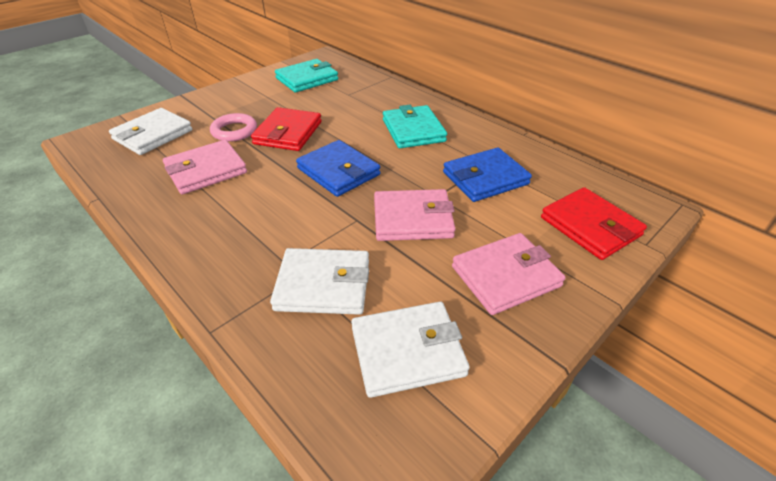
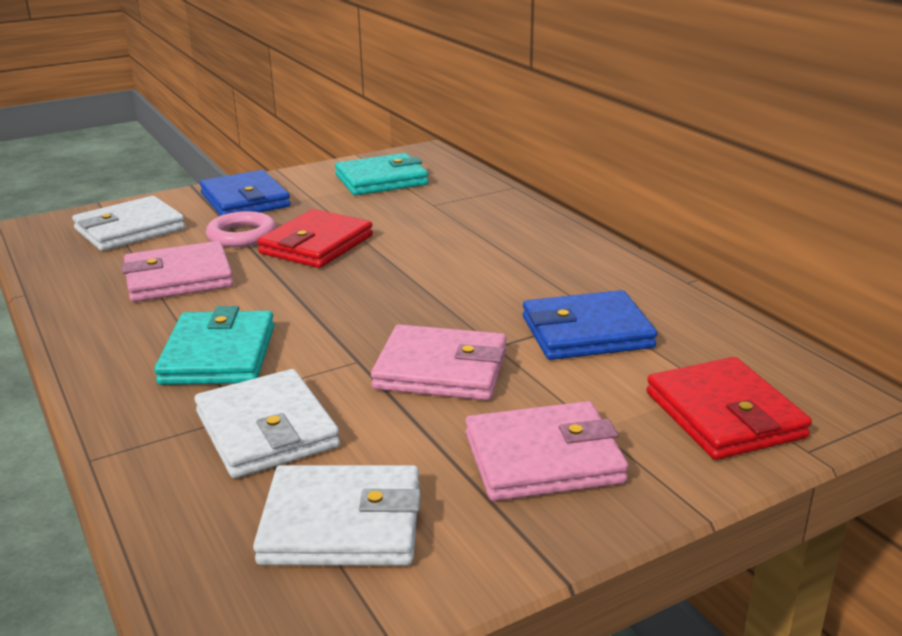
camera: 15 degrees right, 15 degrees down
white wallet [270,248,369,315] -> white wallet turned 45 degrees clockwise [194,369,340,478]
blue wallet [296,140,380,197] -> blue wallet moved to [200,170,291,216]
turquoise wallet [383,105,447,148] -> turquoise wallet moved to [154,306,274,385]

